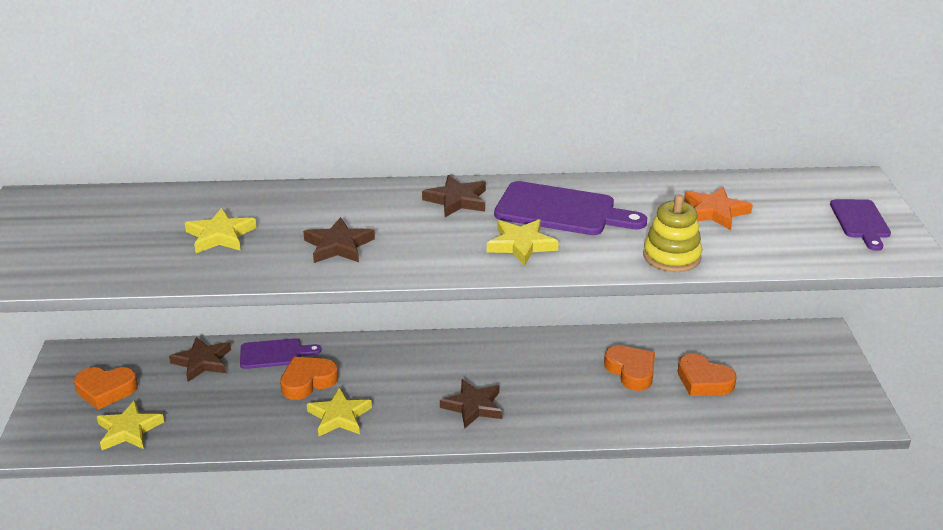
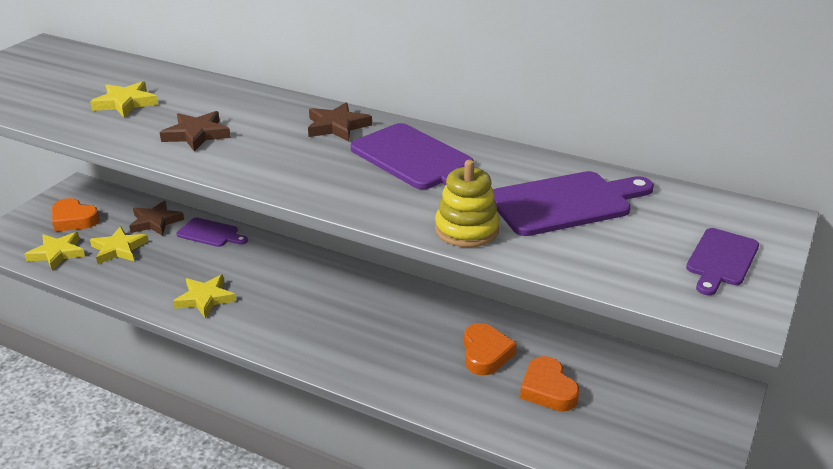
camera: 30 degrees right, 0 degrees up
orange heart [280,357,338,400] -> none
brown star [440,379,502,428] -> none
yellow star [487,219,559,266] -> yellow star moved to [90,226,148,264]
orange star [684,187,753,230] -> purple cutting board [493,171,654,236]

